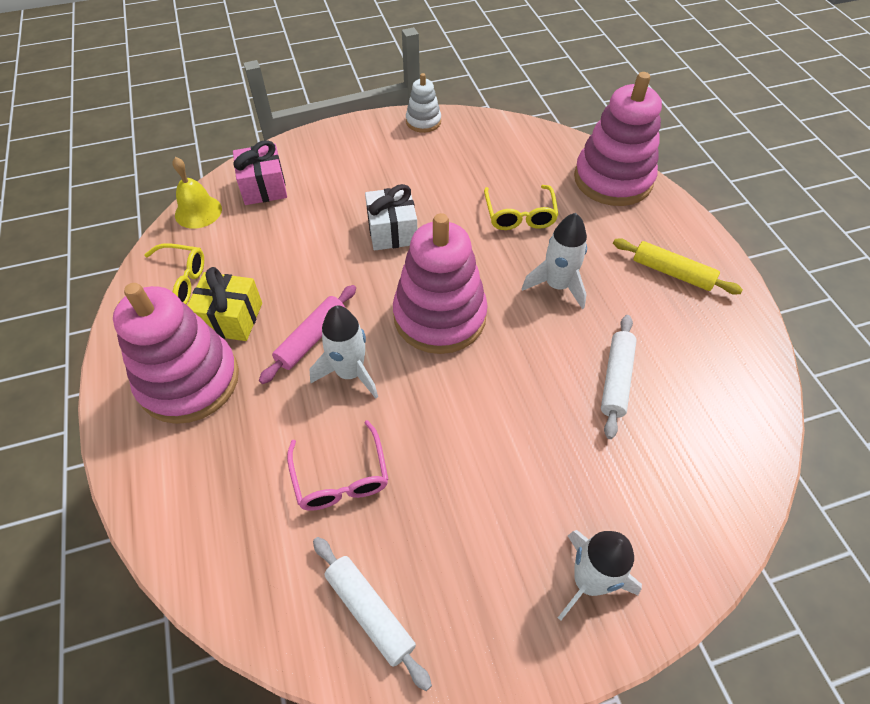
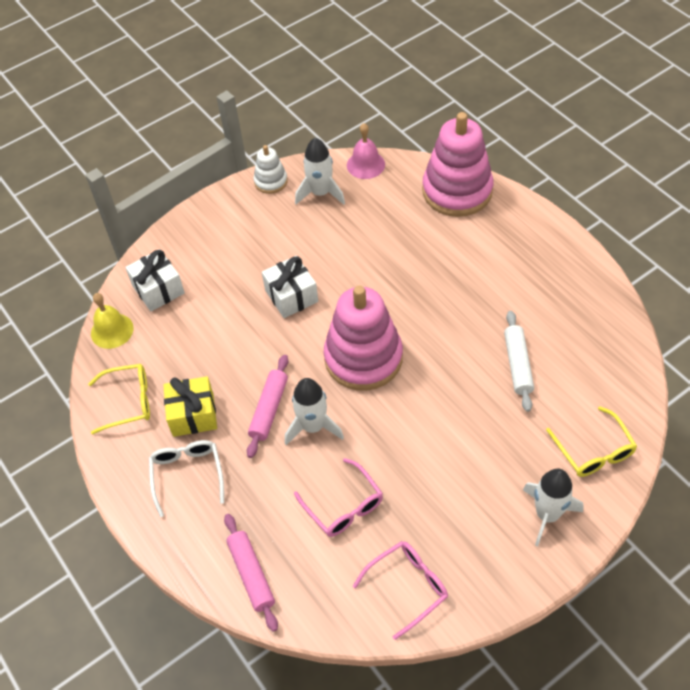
camera: 15 degrees left, 0 degrees up
pink stacking toy [113,283,239,424] -> white glasses [149,440,224,517]
pink gift [233,140,287,205] -> white gift [125,249,185,311]
white rolling pin [313,537,432,691] -> pink glasses [353,541,448,640]
yellow glasses [484,185,559,230] -> yellow glasses moved to [546,406,637,477]
white rocket [522,213,587,309] -> white rocket moved to [295,138,345,205]
yellow rolling pin [613,238,743,295] -> none
none -> pink rolling pin [224,514,278,632]
none -> pink bell [347,123,385,179]

